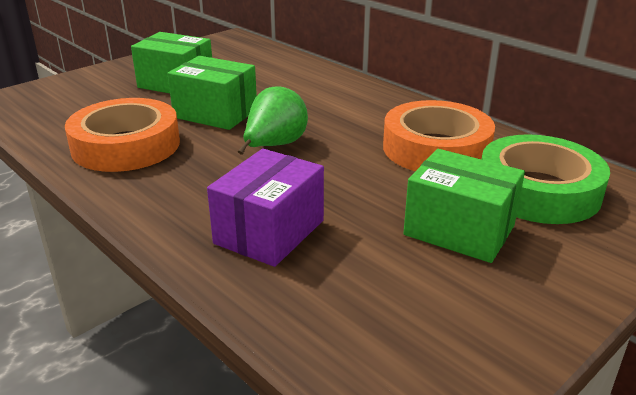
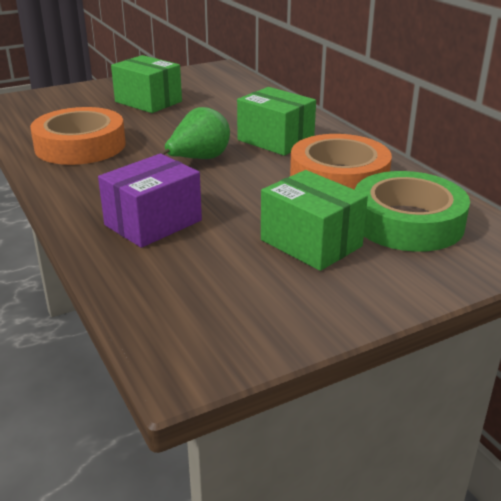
camera: 15 degrees right, 0 degrees up
green box [168,56,257,130] -> green box moved to [237,87,316,156]

